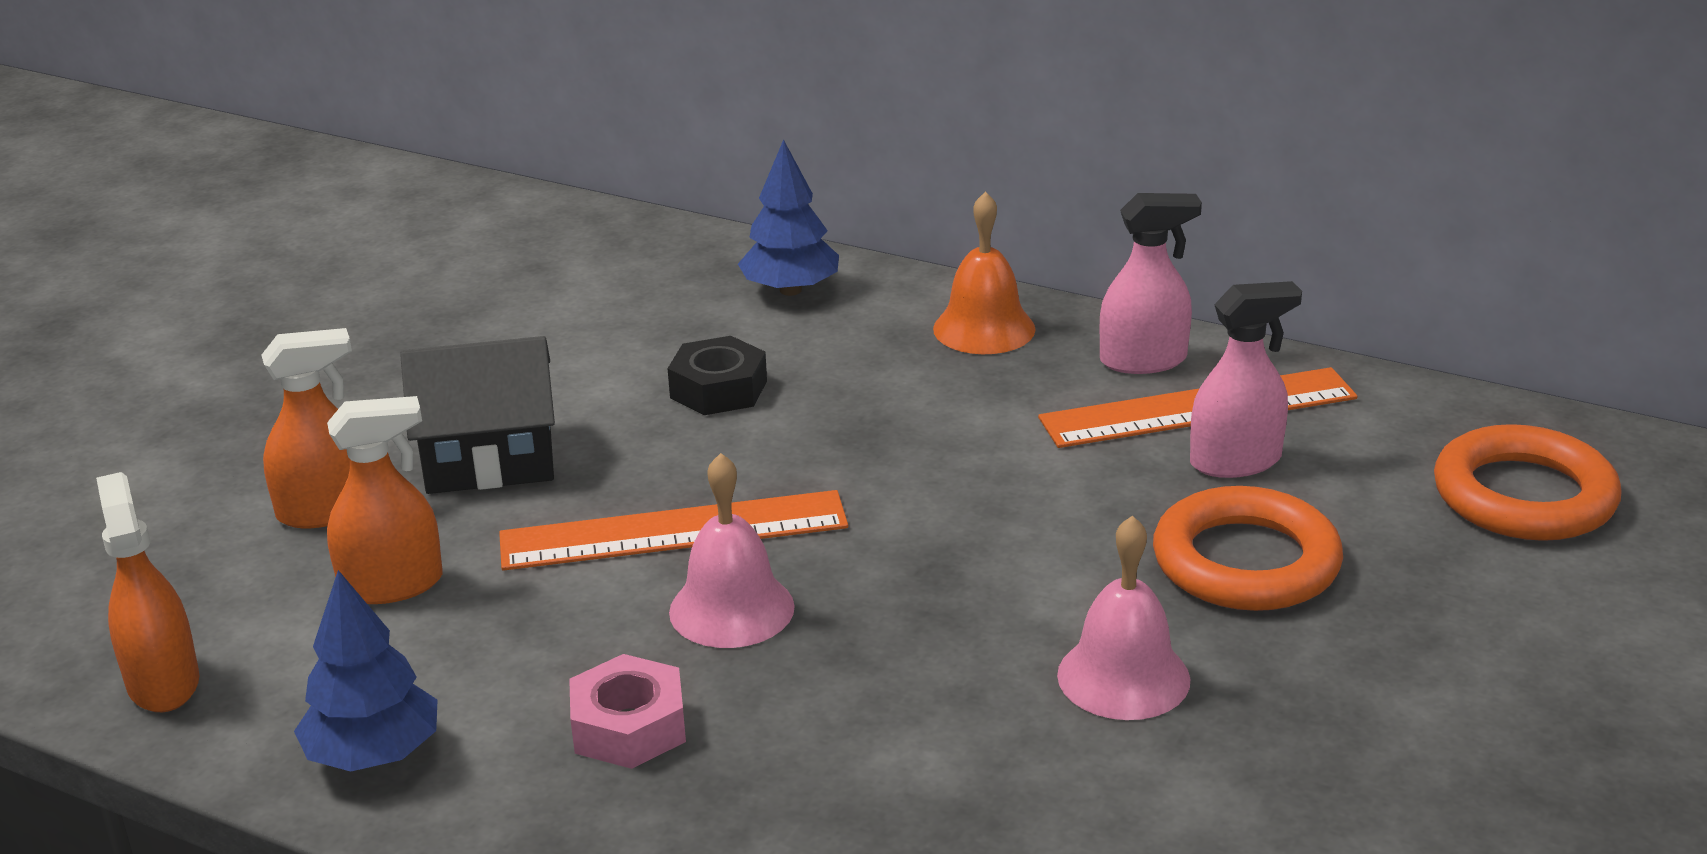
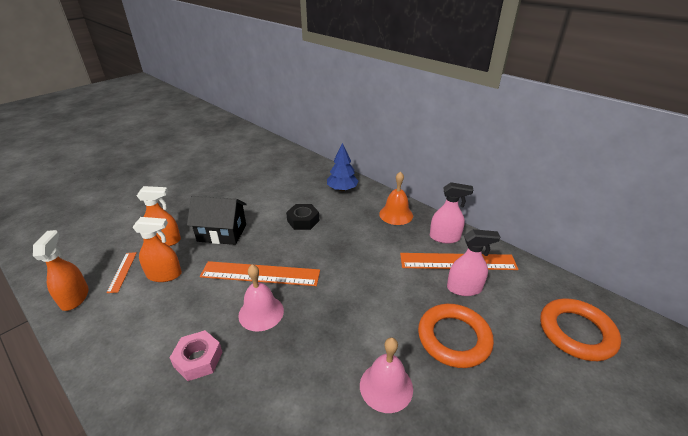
camera: 15 degrees right, 5 degrees up
blue tree [294,570,437,772] -> none
none -> orange ruler [107,252,137,293]

